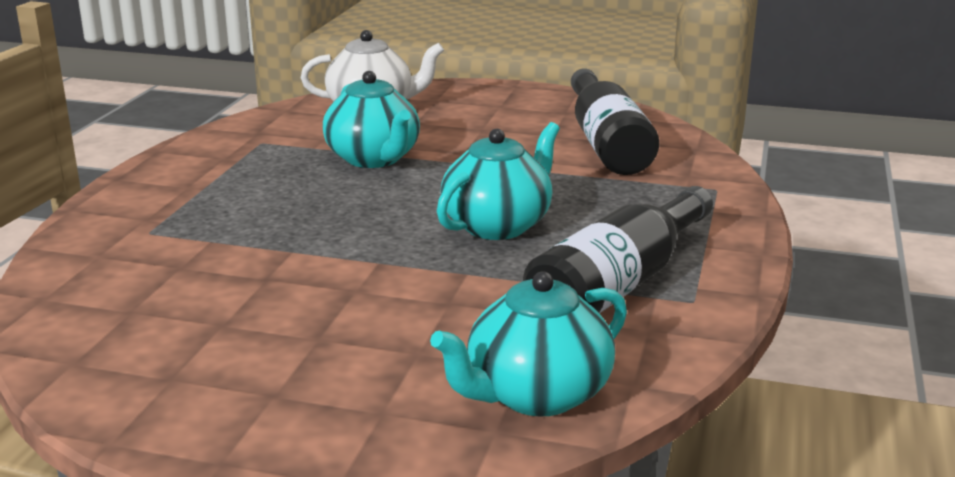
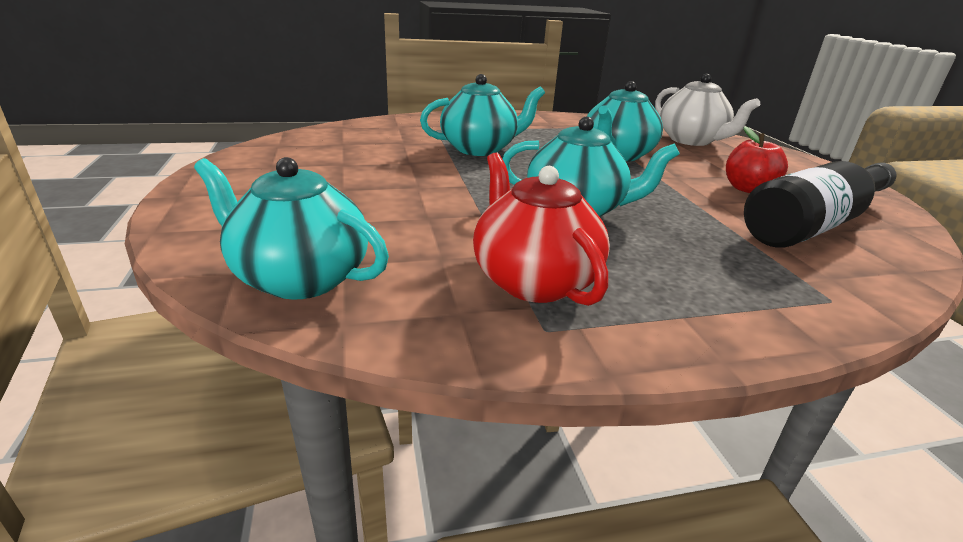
camera: 60 degrees right, 5 degrees up
black bottle [523,186,713,314] -> red teapot [473,153,610,306]
none -> turquoise teapot [420,74,545,156]
none -> red apple [726,126,788,193]

